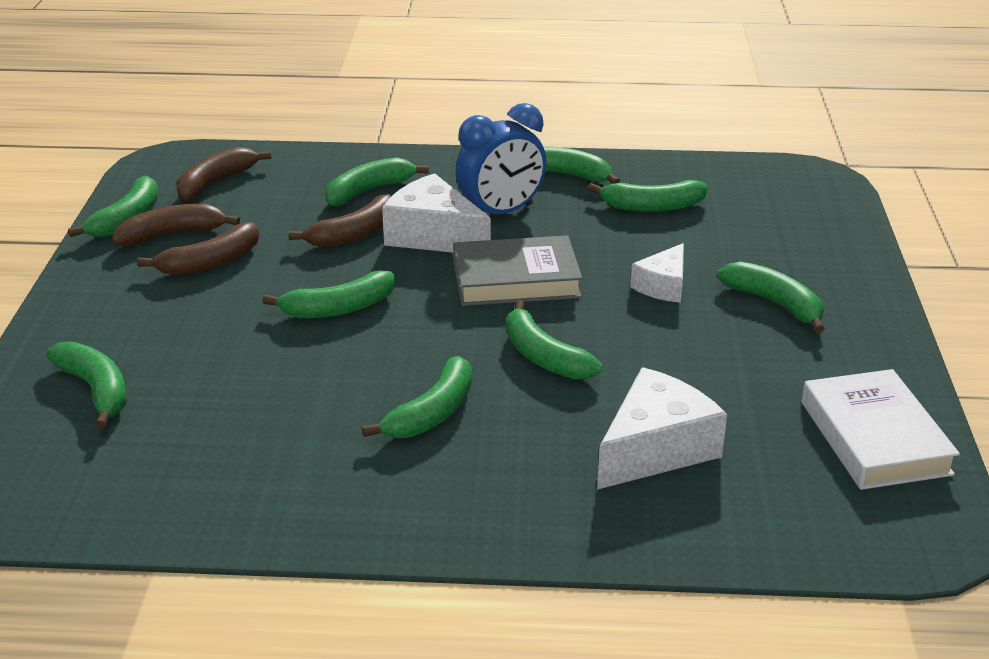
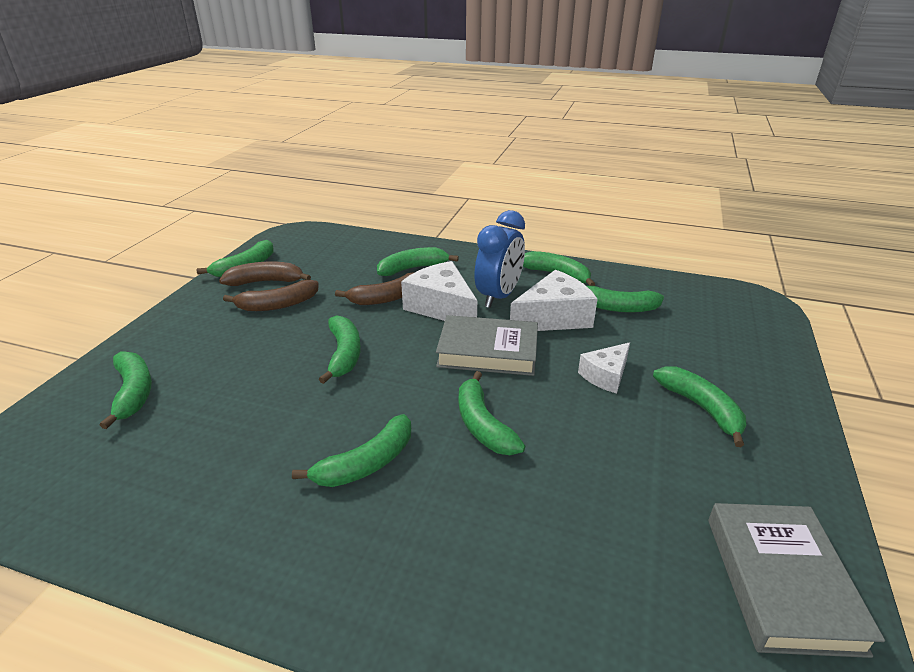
camera: 15 degrees right, 0 degrees up
brown banana [176,147,271,201] -> none
green banana [262,270,395,318] -> green banana turned 90 degrees counterclockwise [319,315,361,384]
blue clock [455,103,547,214] -> blue clock turned 45 degrees counterclockwise [474,210,525,308]
white cheese [597,367,727,490] -> white cheese moved to [510,270,598,331]
white book [801,369,960,490] -> grey book [708,503,885,658]

